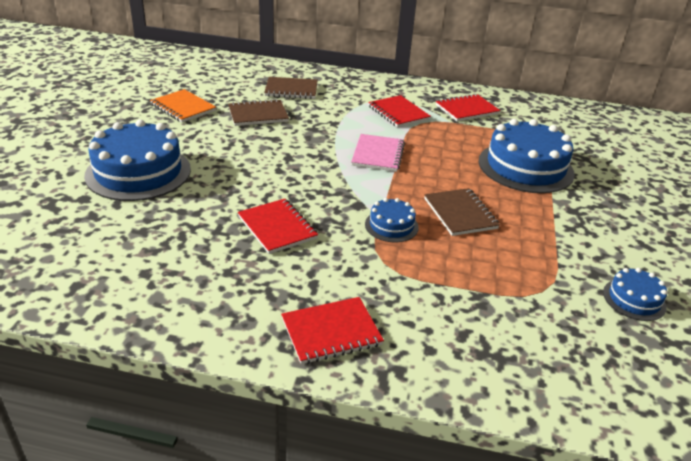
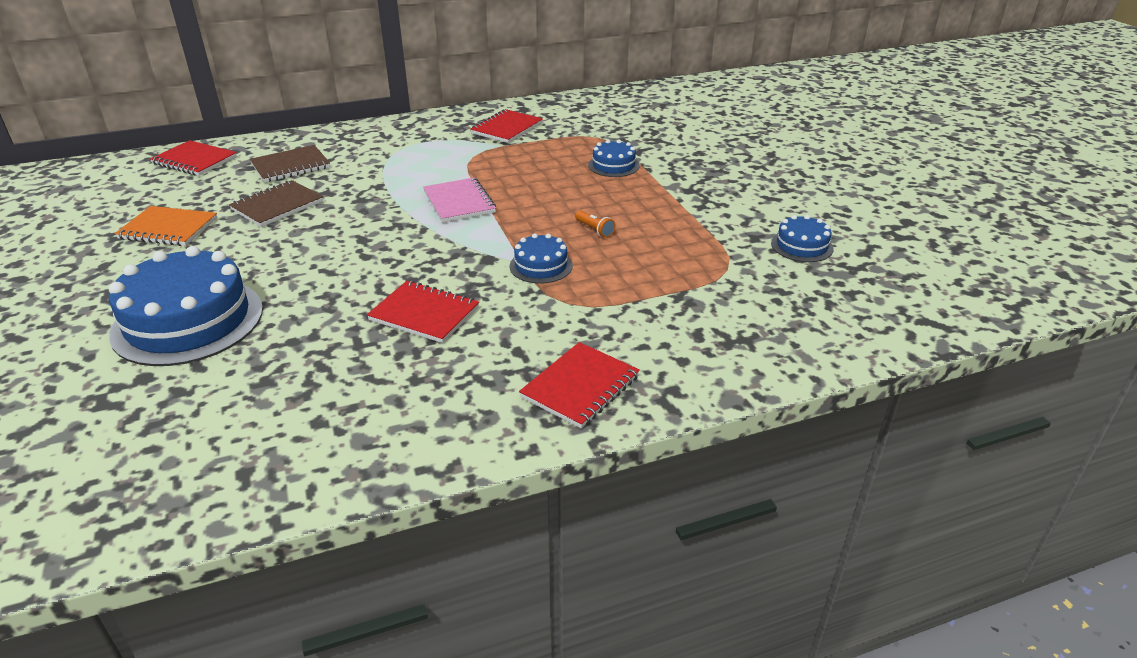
camera: 30 degrees left, 0 degrees up
red notebook [368,95,431,127] -> red notebook moved to [150,140,237,176]
brown notebook [424,188,500,236] -> orange flashlight [575,210,616,238]
blue cake [479,119,575,193] -> blue cake [588,140,639,177], size x0.49

